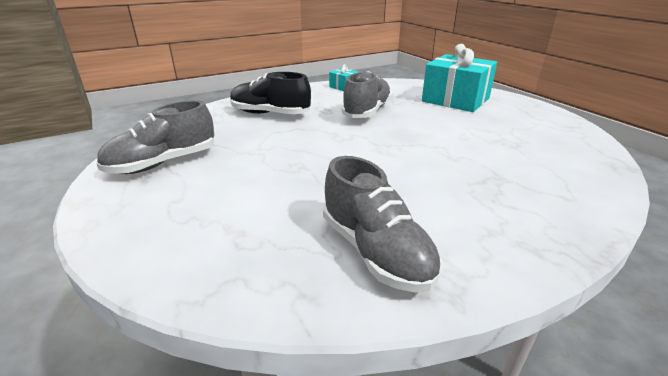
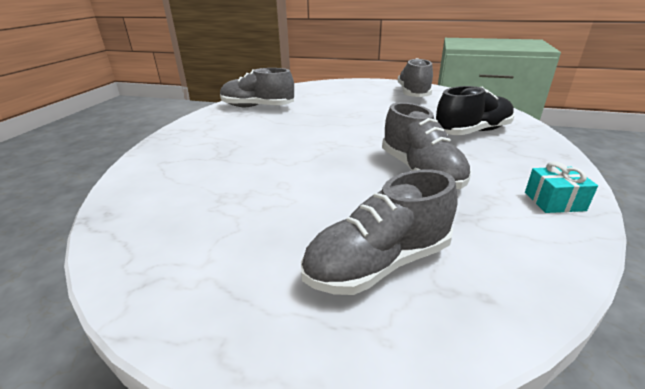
camera: 135 degrees right, 0 degrees up
turquoise gift [422,44,497,112] -> grey shoe [301,170,458,295]

